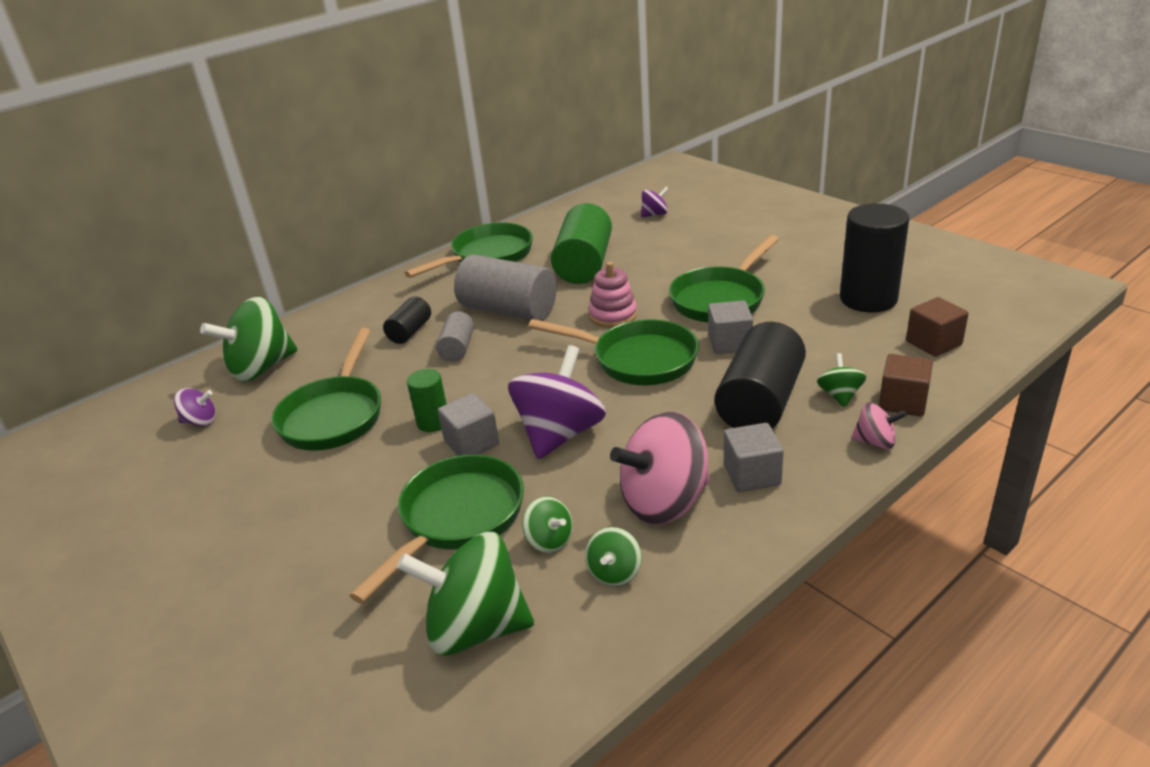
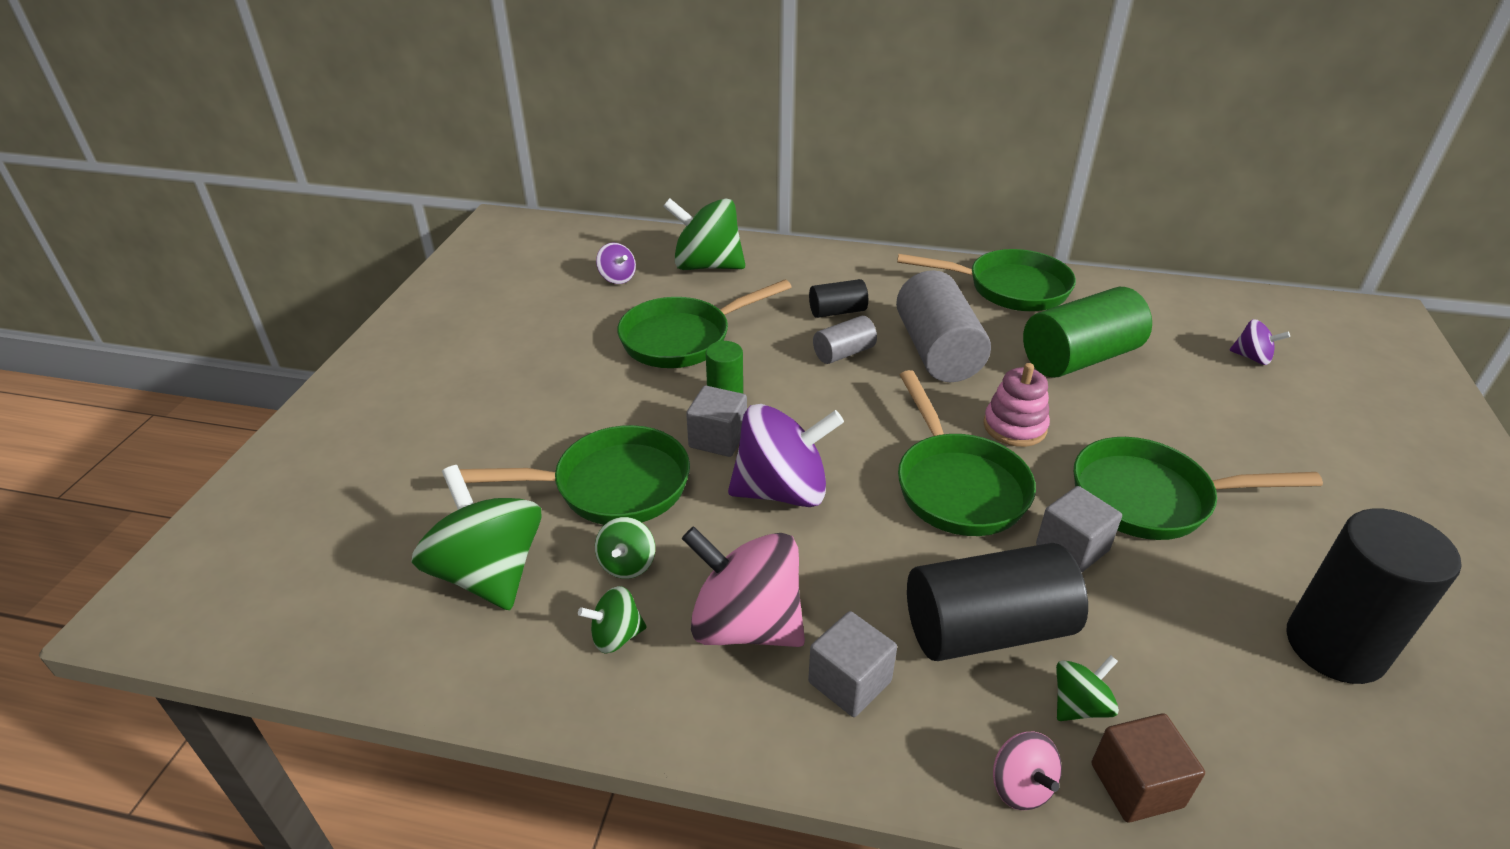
camera: 50 degrees right, 5 degrees up
brown cube [906,297,969,357] -> none

